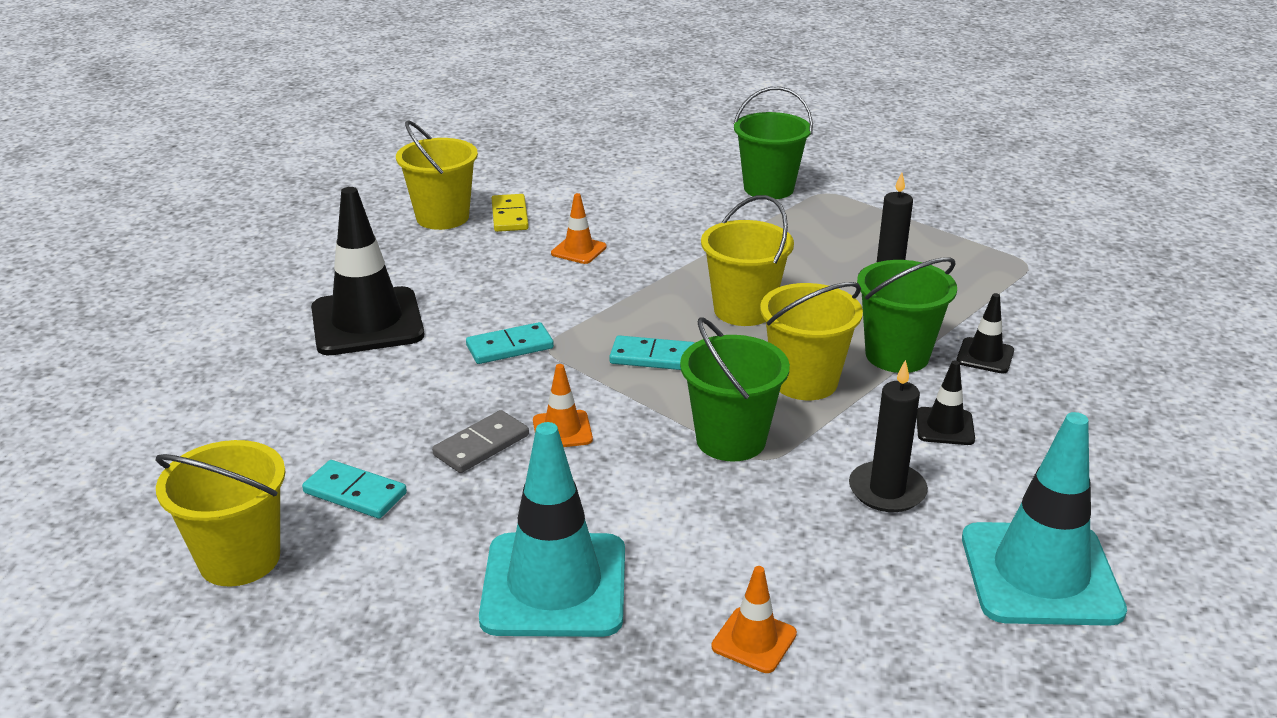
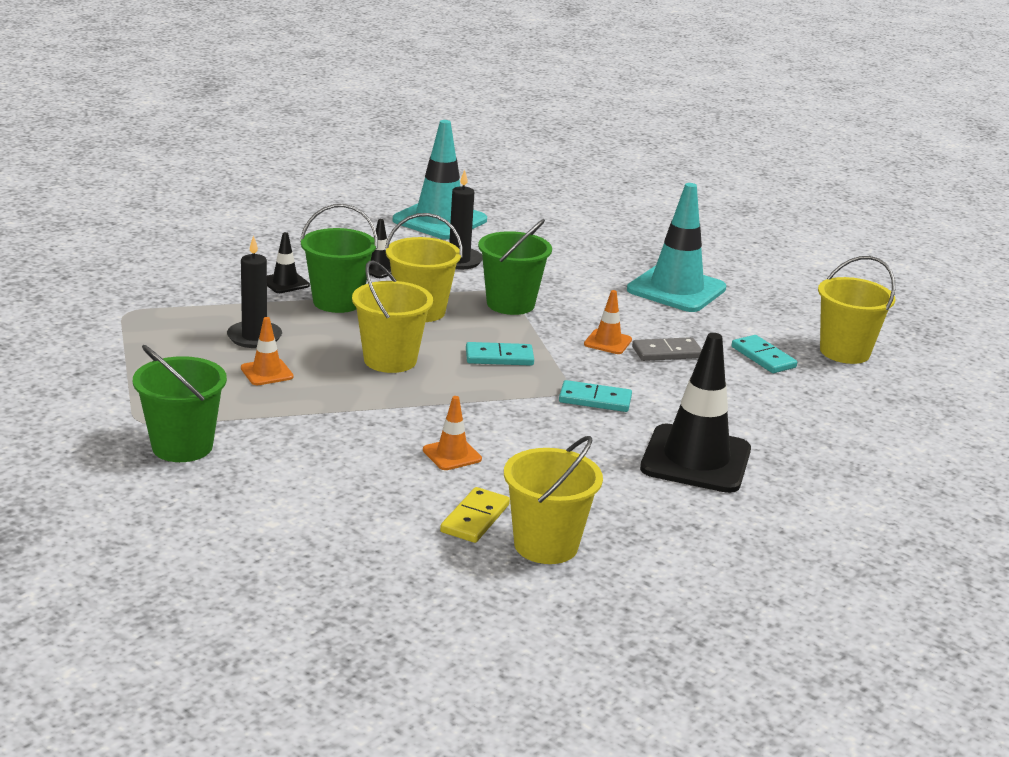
camera: 150 degrees left, 5 degrees down
turquoise domino [609,335,694,370] -> turquoise domino turned 45 degrees counterclockwise [466,342,534,366]
orange traffic cone [711,566,797,673] -> orange traffic cone moved to [241,317,294,385]

